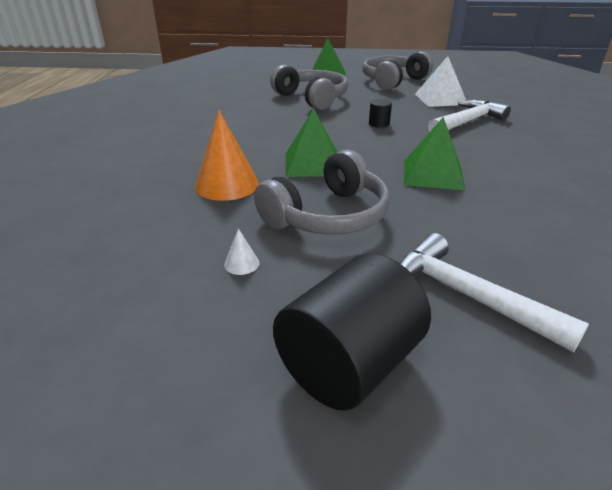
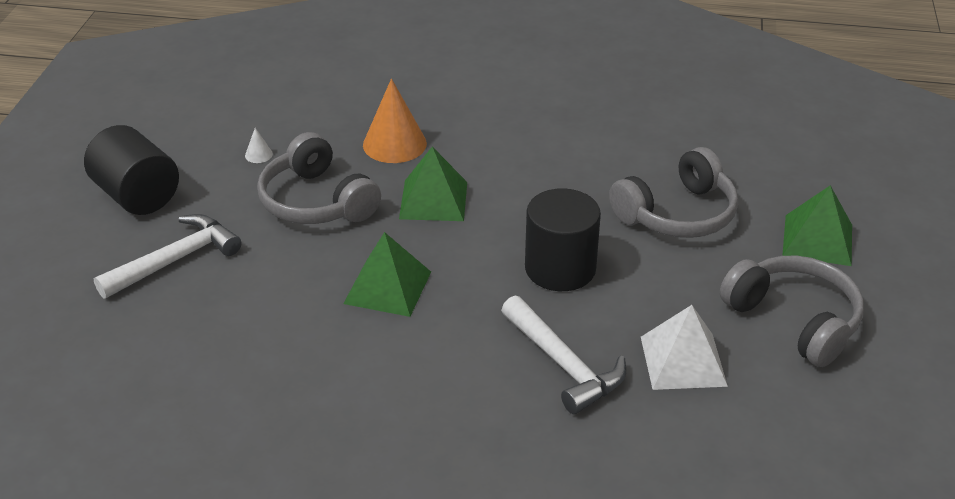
camera: 95 degrees right, 5 degrees up
black cylinder [369,99,392,128] -> black cylinder [525,188,601,291], size x2.28

